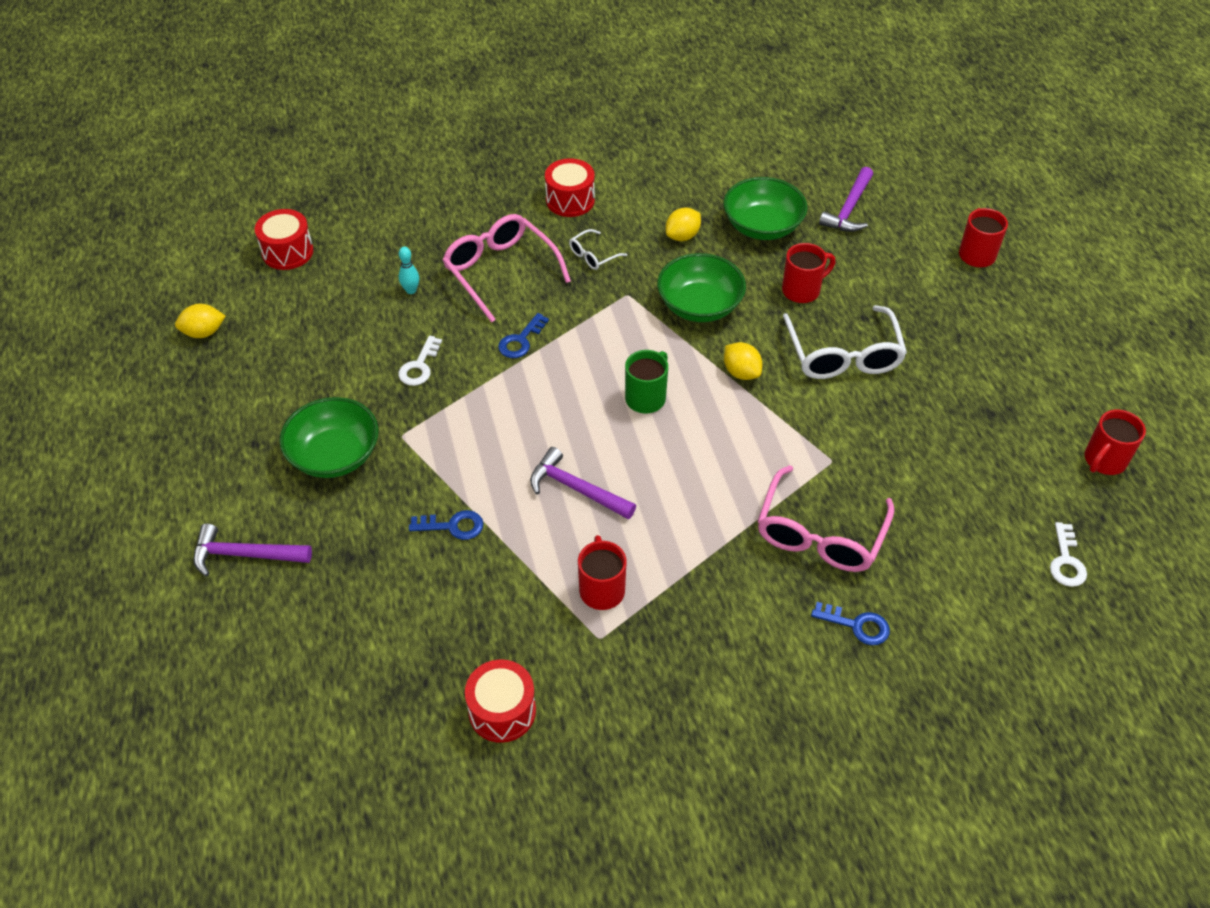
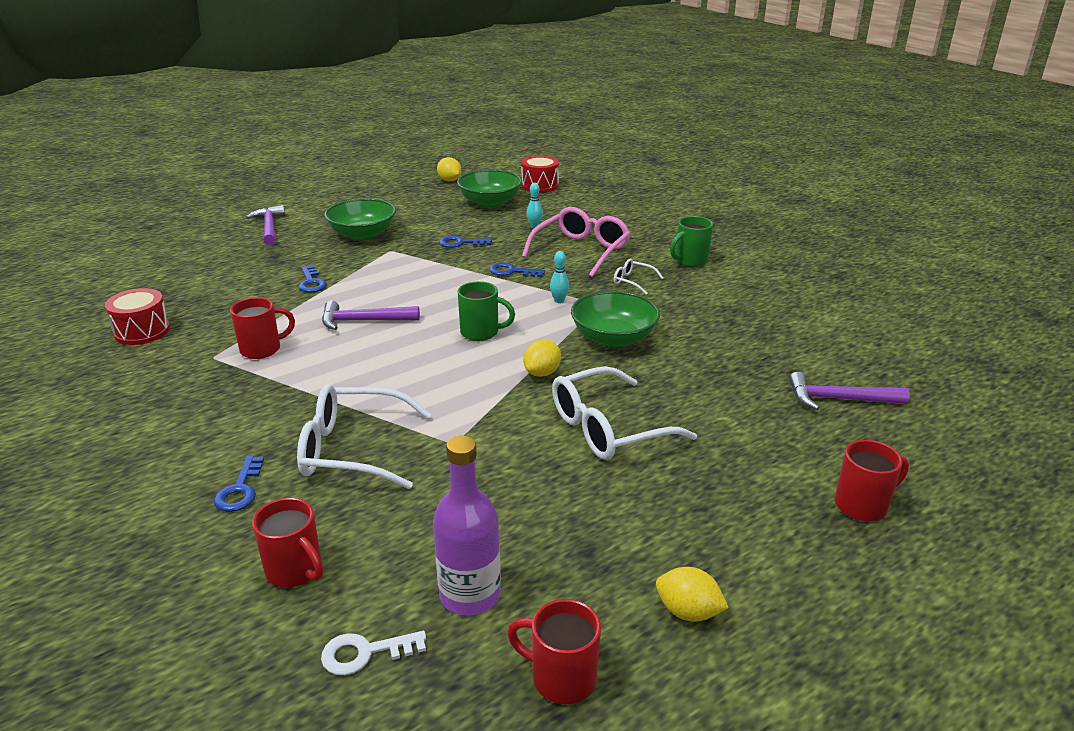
camera: 70 degrees right, 20 degrees down
white key [398,336,442,386] -> blue key [439,236,492,248]
purple hammer [530,447,636,519] -> purple hammer turned 105 degrees counterclockwise [322,300,420,330]
red drum [545,158,595,217] -> green mug [670,216,713,267]
yellow lemon [666,207,701,241] -> yellow lemon moved to [656,567,729,622]
green bowl [723,177,808,240] -> green bowl moved to [457,170,522,207]
pink glasses [757,465,895,572] -> white glasses [297,384,432,489]
red mug [782,243,835,303] -> red mug moved to [252,498,323,588]
none -> purple bottle [433,435,501,615]
none -> turquoise bowling pin [550,251,569,303]

